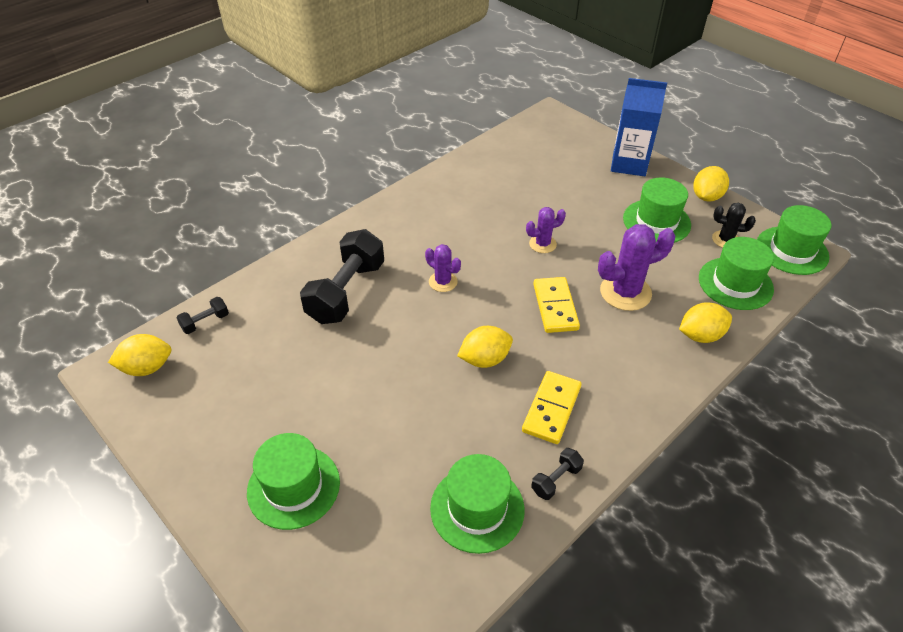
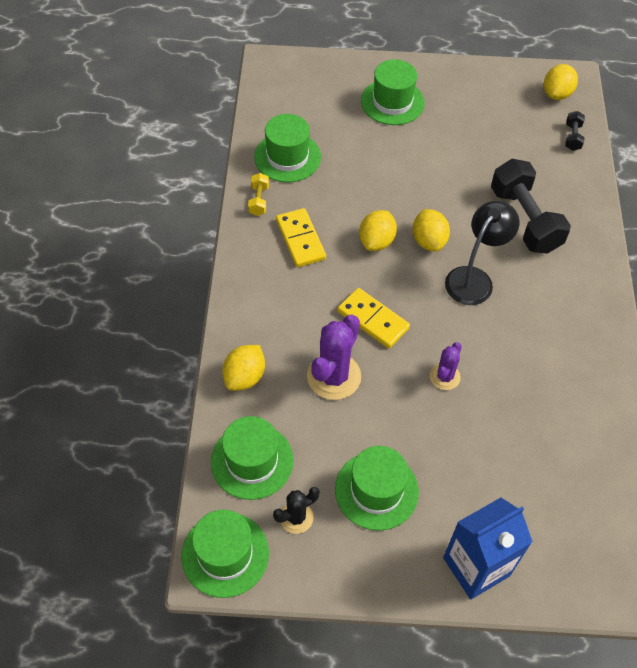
camera: 135 degrees right, 10 degrees up
purple cactus [425,244,461,292] -> black lamp [445,201,519,305]
black dumbbell [531,448,584,500] -> yellow dumbbell [248,173,269,216]
yellow lemon [693,166,729,202] -> yellow lemon moved to [413,209,450,252]

